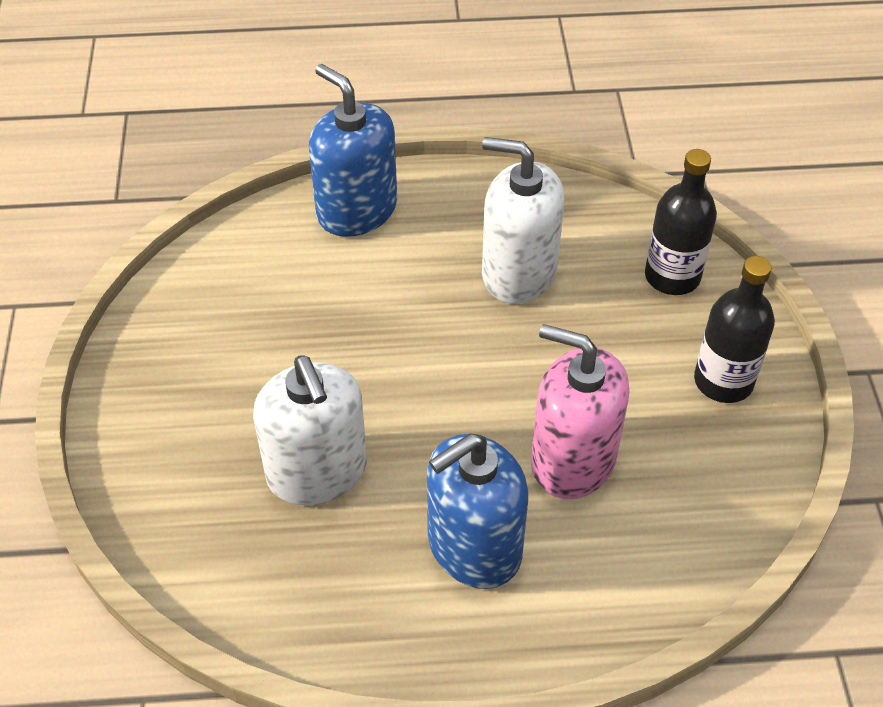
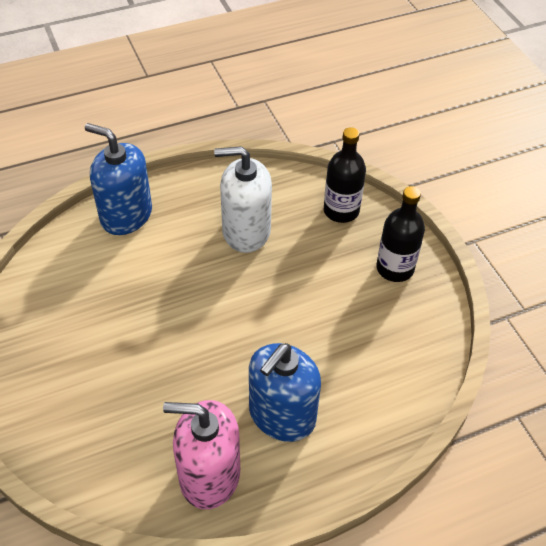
camera: 20 degrees left, 0 degrees up
white soap dispenser [253,355,367,505] -> none
pink soap dispenser [531,324,629,499] -> pink soap dispenser moved to [163,400,240,509]

